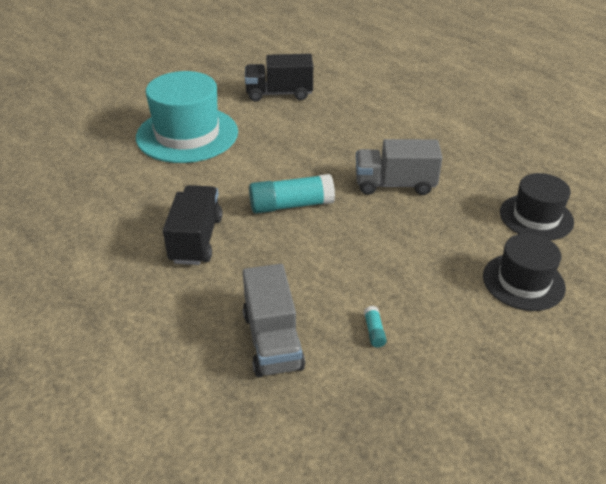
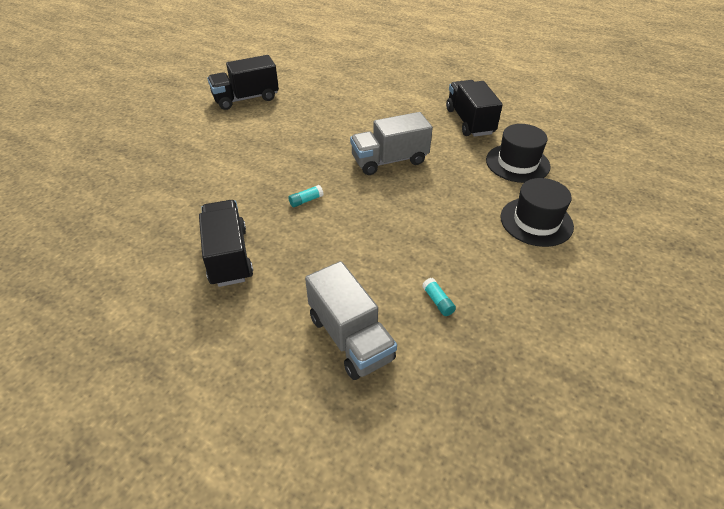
camera: 20 degrees left, 5 degrees up
turquoise hat [136,71,238,163] -> none
turquoise glue stick [249,174,335,214] -> turquoise glue stick [288,185,324,207], size x0.43
none -> black truck [446,80,503,137]

